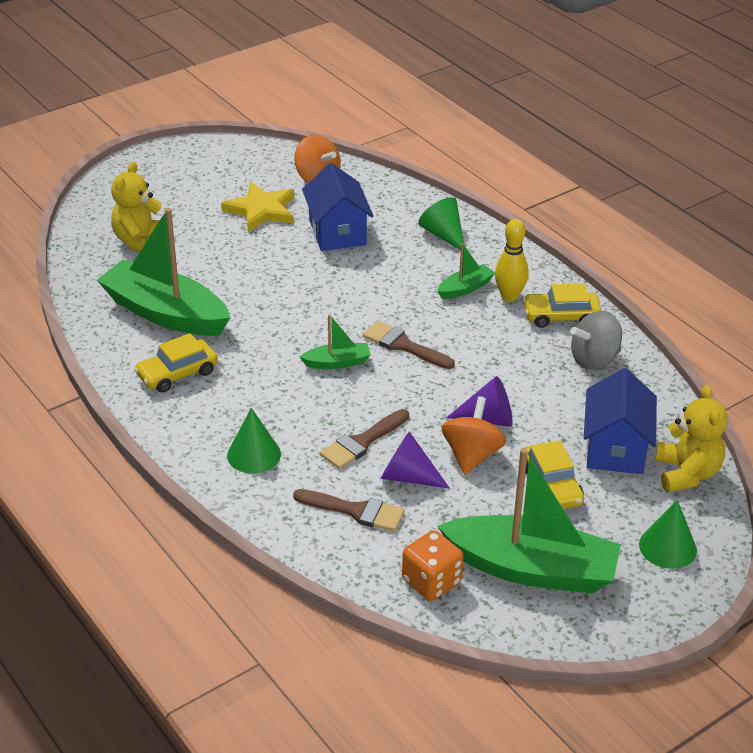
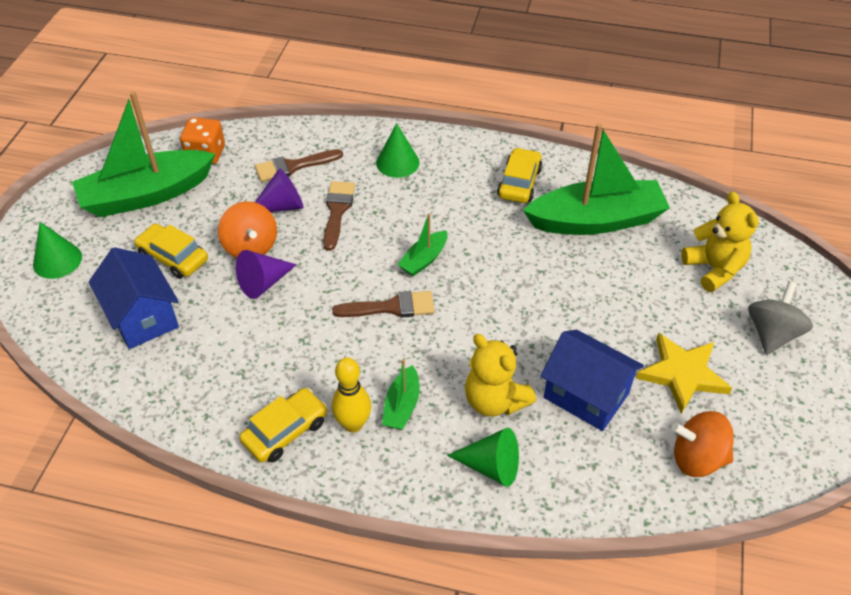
camera: 140 degrees right, 10 degrees up
grey spinning top [570,311,622,370] -> grey spinning top moved to [748,281,813,355]
yellow teddy bear [655,385,728,493] -> yellow teddy bear moved to [465,334,536,417]

